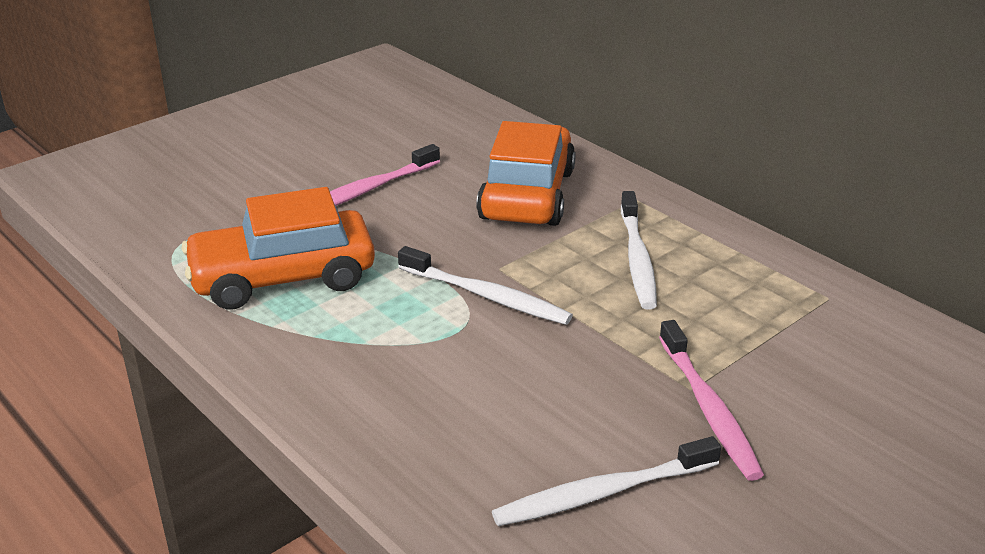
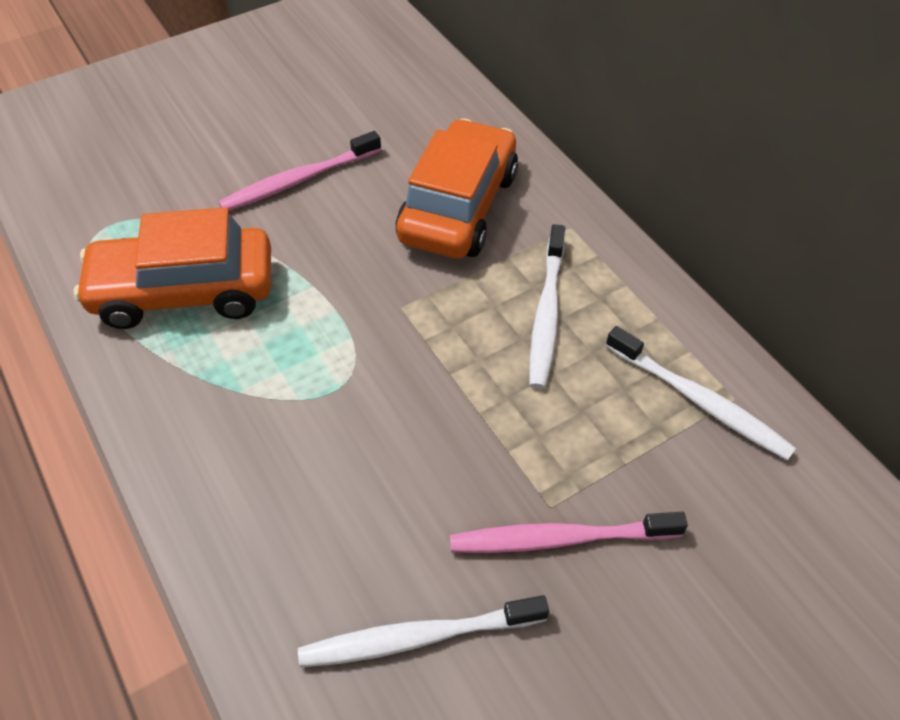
camera: 10 degrees right, 20 degrees up
white toothbrush [398,246,573,325] -> white toothbrush moved to [606,326,796,461]
pink toothbrush [659,320,764,481] -> pink toothbrush turned 90 degrees clockwise [450,512,688,553]

